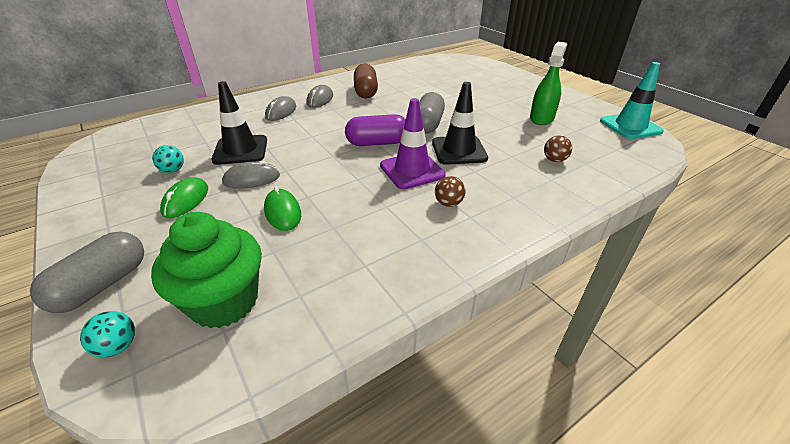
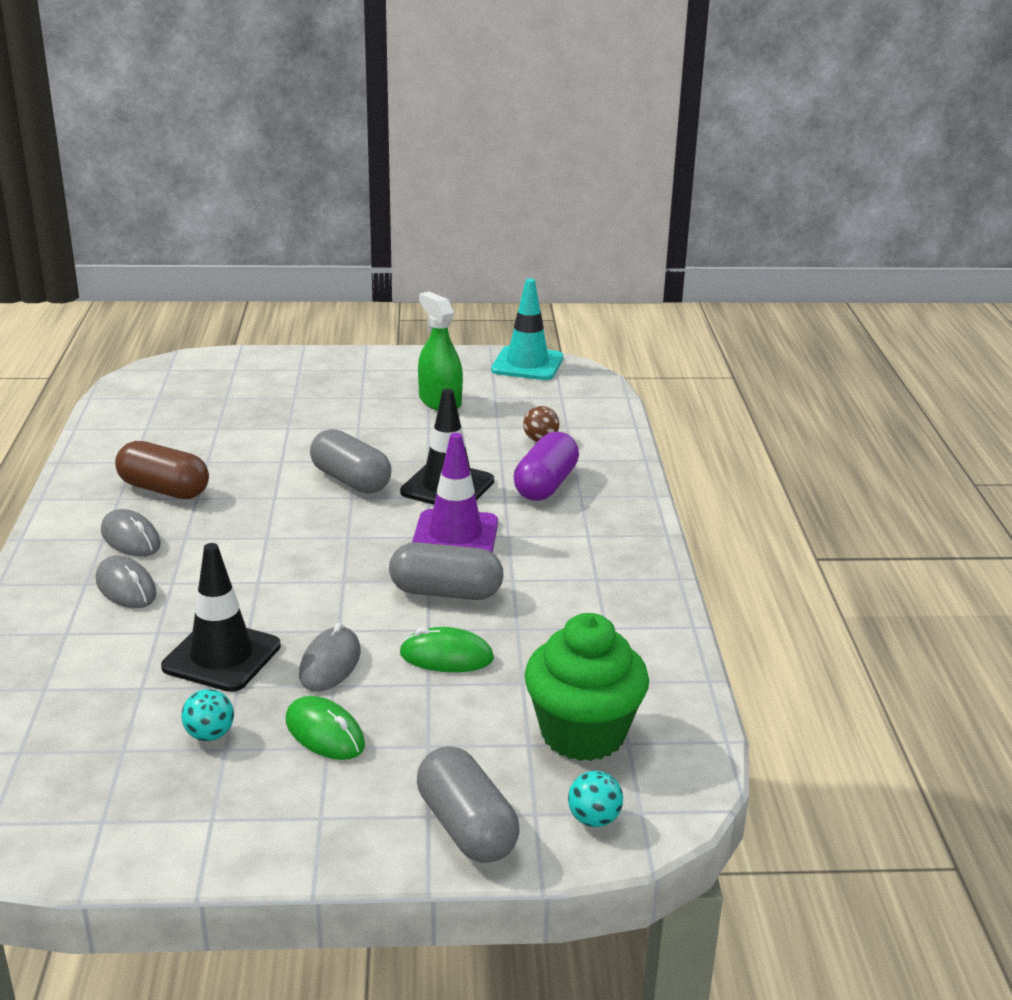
camera: 60 degrees left, 10 degrees down
purple capsule [345,114,406,146] -> purple capsule moved to [513,432,579,501]
brown ball [435,176,465,207] -> none
none -> grey capsule [389,542,503,600]

